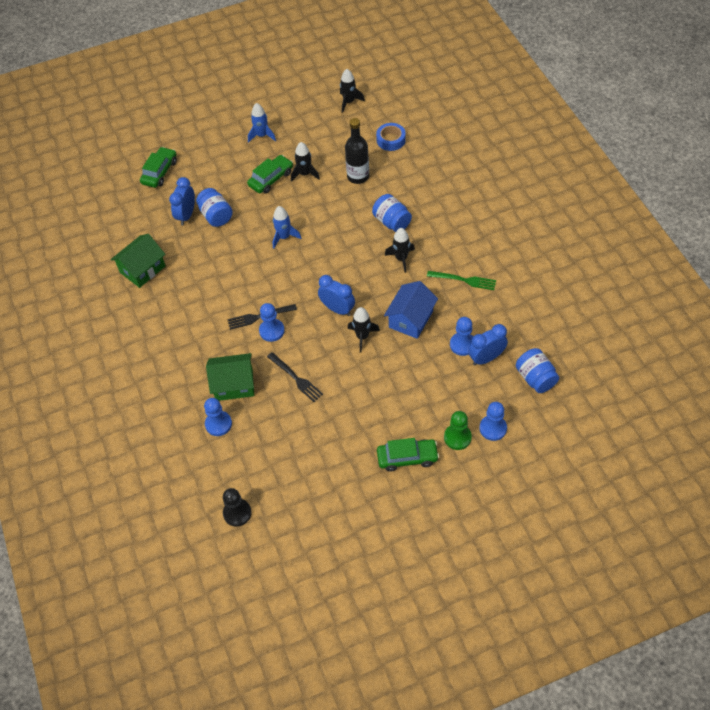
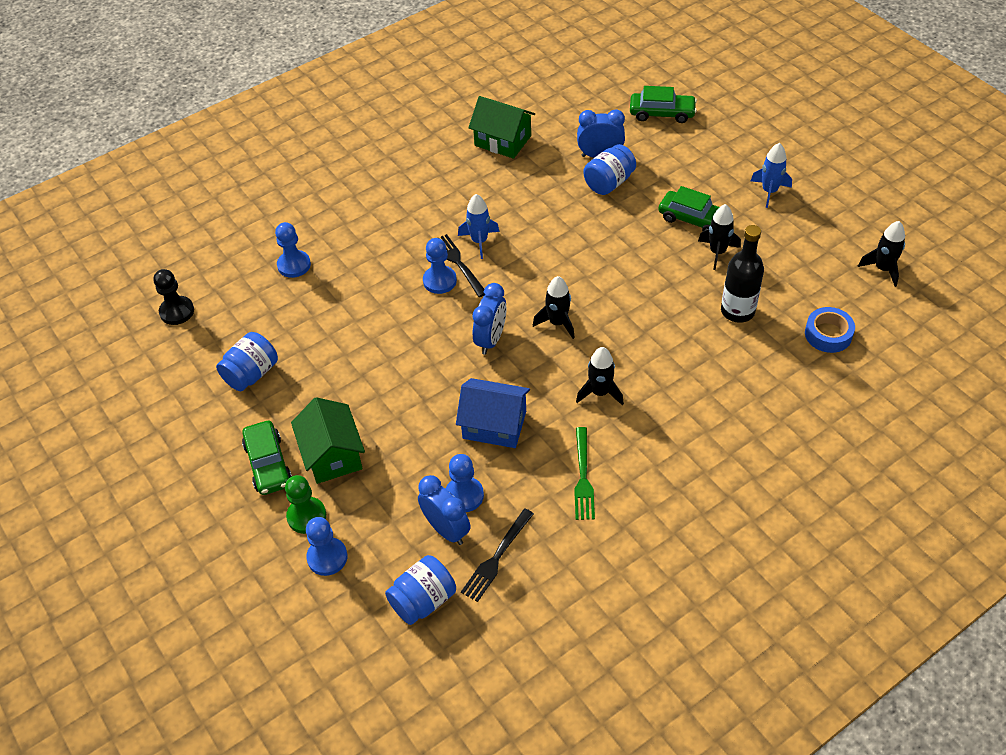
camera: 75 degrees right, 5 degrees down
green house [206,353,254,401] -> green house moved to [291,397,365,484]
black fork [267,352,323,402] -> black fork moved to [461,508,534,602]
blue rocket [273,206,301,249] -> blue rocket moved to [458,194,500,259]
black rocket [347,307,380,353] -> black rocket moved to [533,276,575,339]
blue jar [372,194,412,232] -> blue jar moved to [216,332,278,391]

